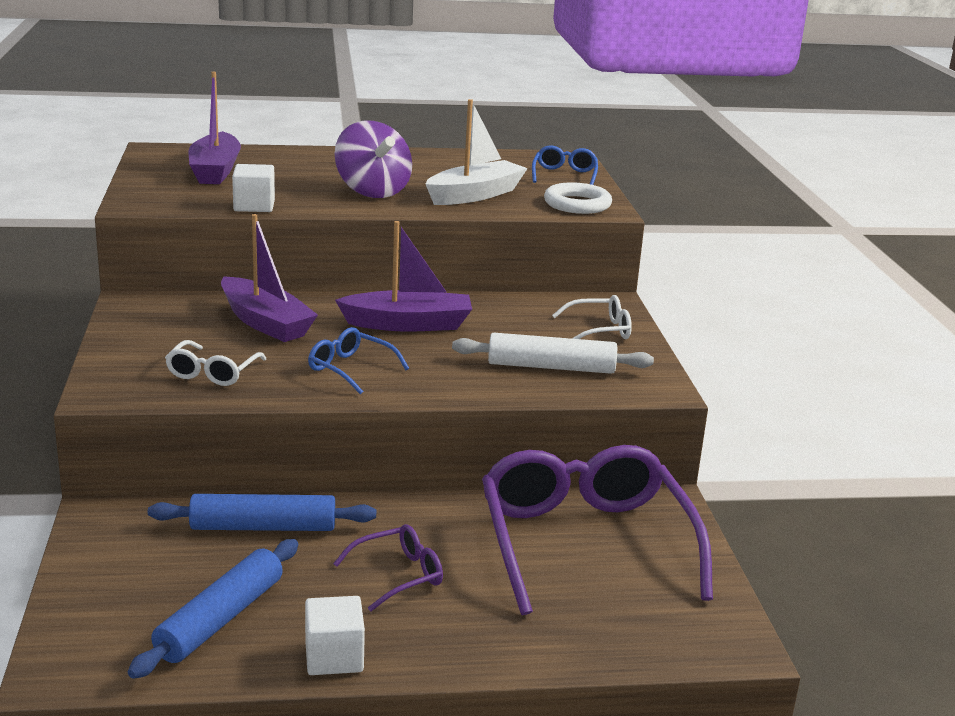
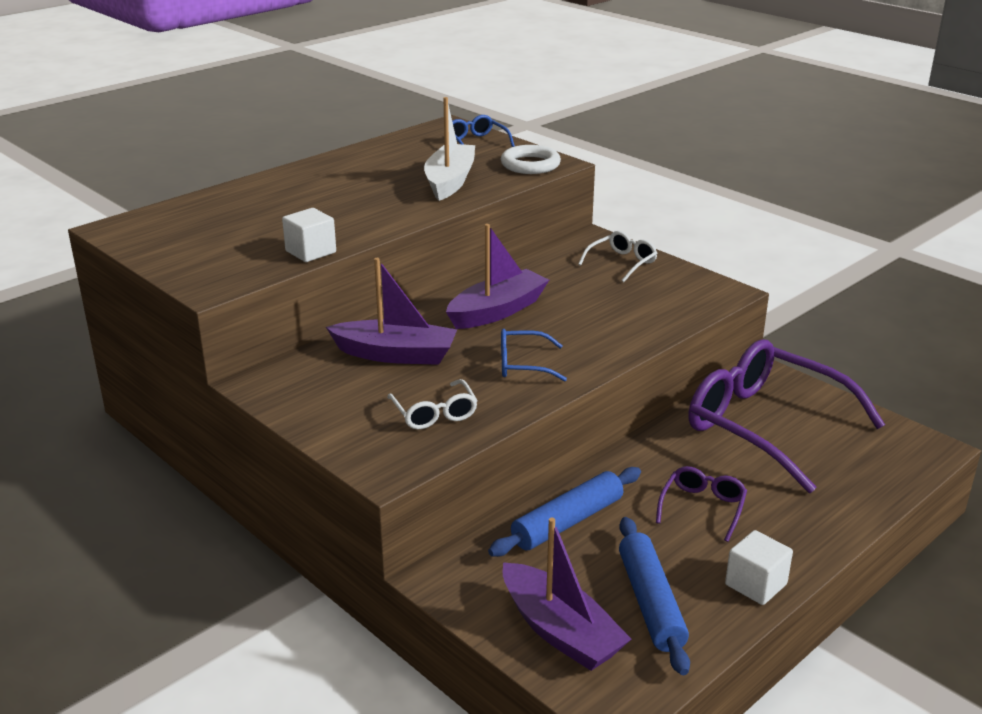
camera: 35 degrees left, 5 degrees up
purple boat [189,72,241,184] -> purple boat moved to [503,518,631,671]
purple spinning top [335,120,412,198] -> none
white rolling pin [452,333,654,374] -> none

